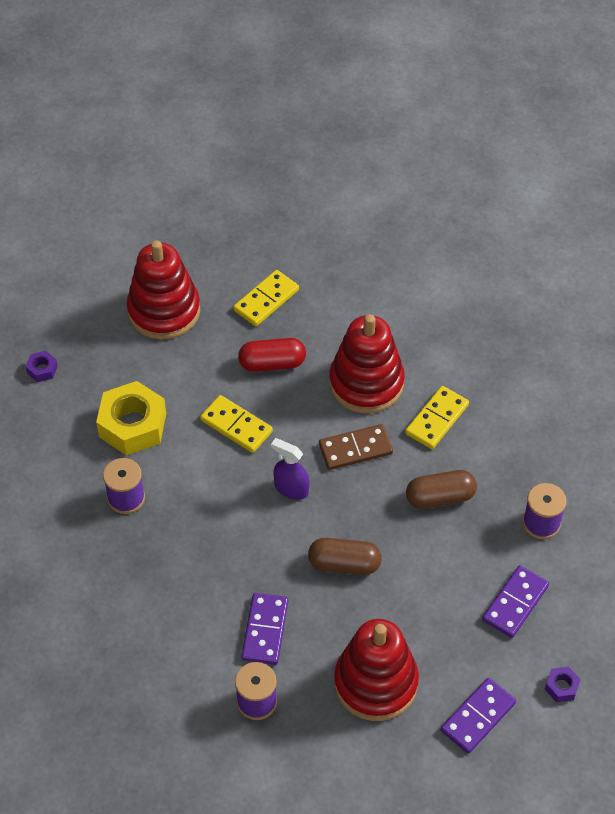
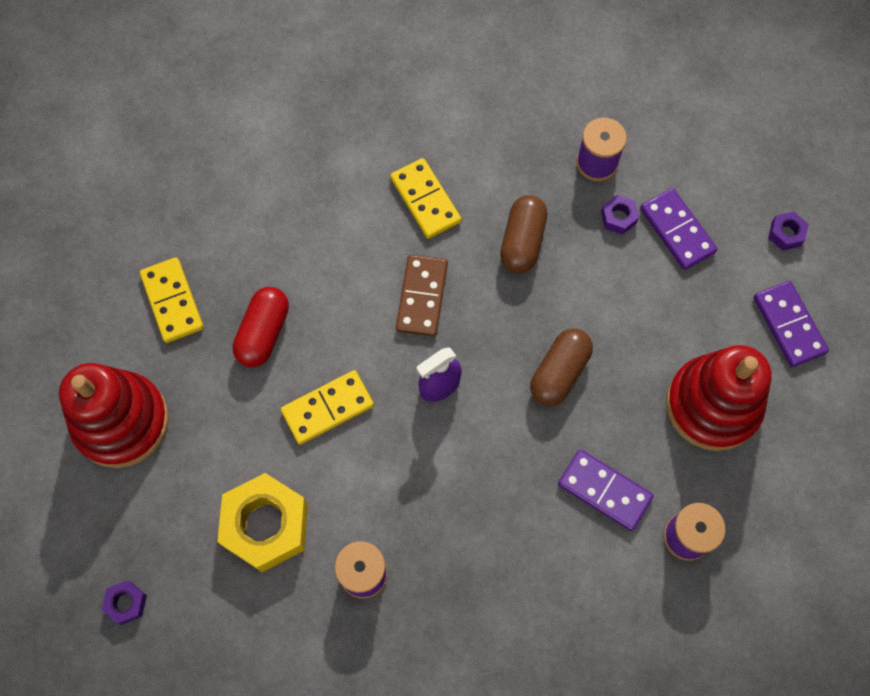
camera: 65 degrees left, 15 degrees up
red stacking toy [329,314,405,413] -> none
none -> purple nut [601,195,639,235]

